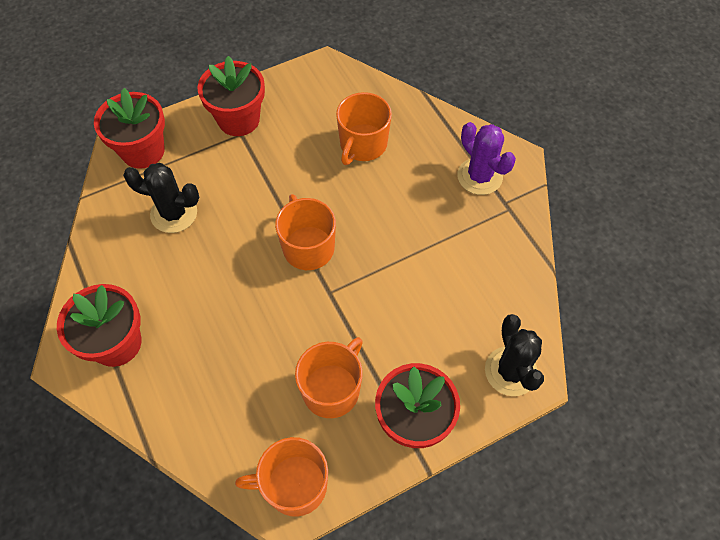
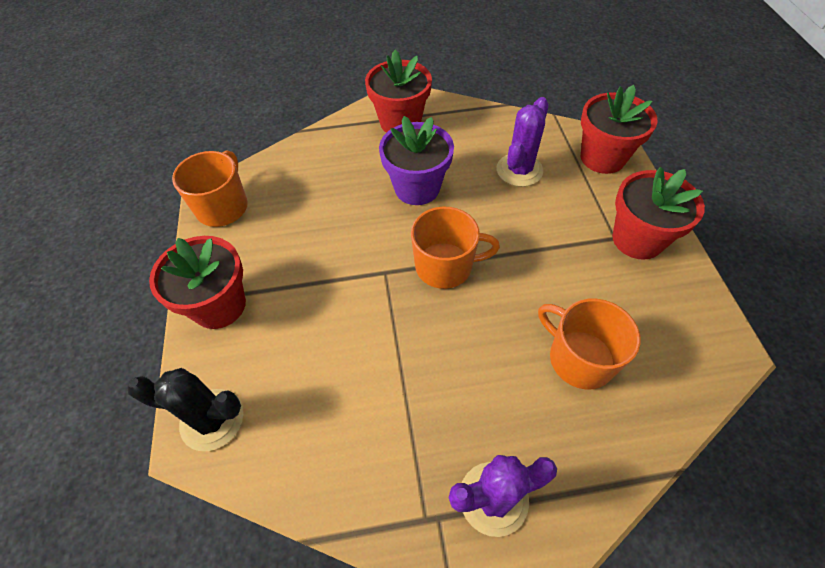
camera: 110 degrees right, 5 degrees down
black cactus [123,163,199,233] -> purple cactus [497,97,549,187]
orange mug [295,337,363,418] -> none
none -> purple flower pot [379,116,454,205]

